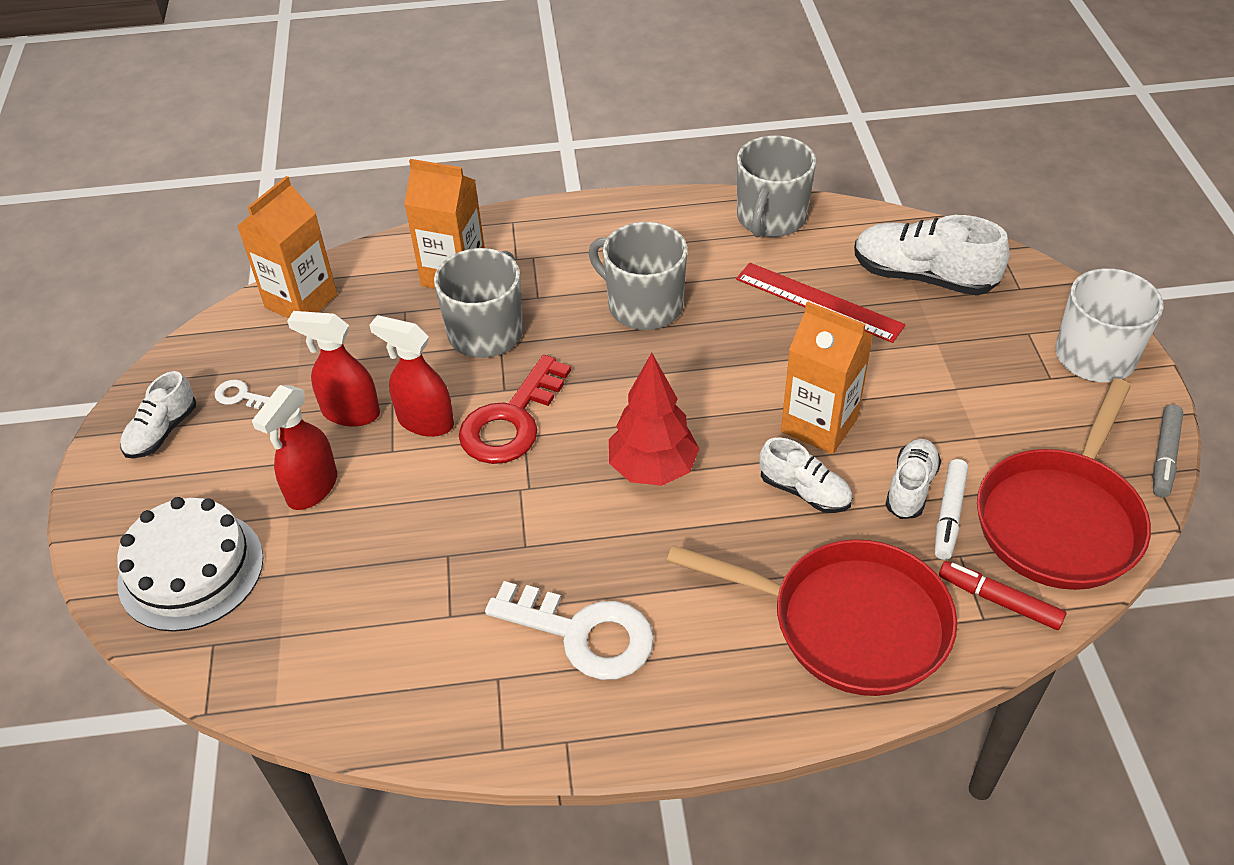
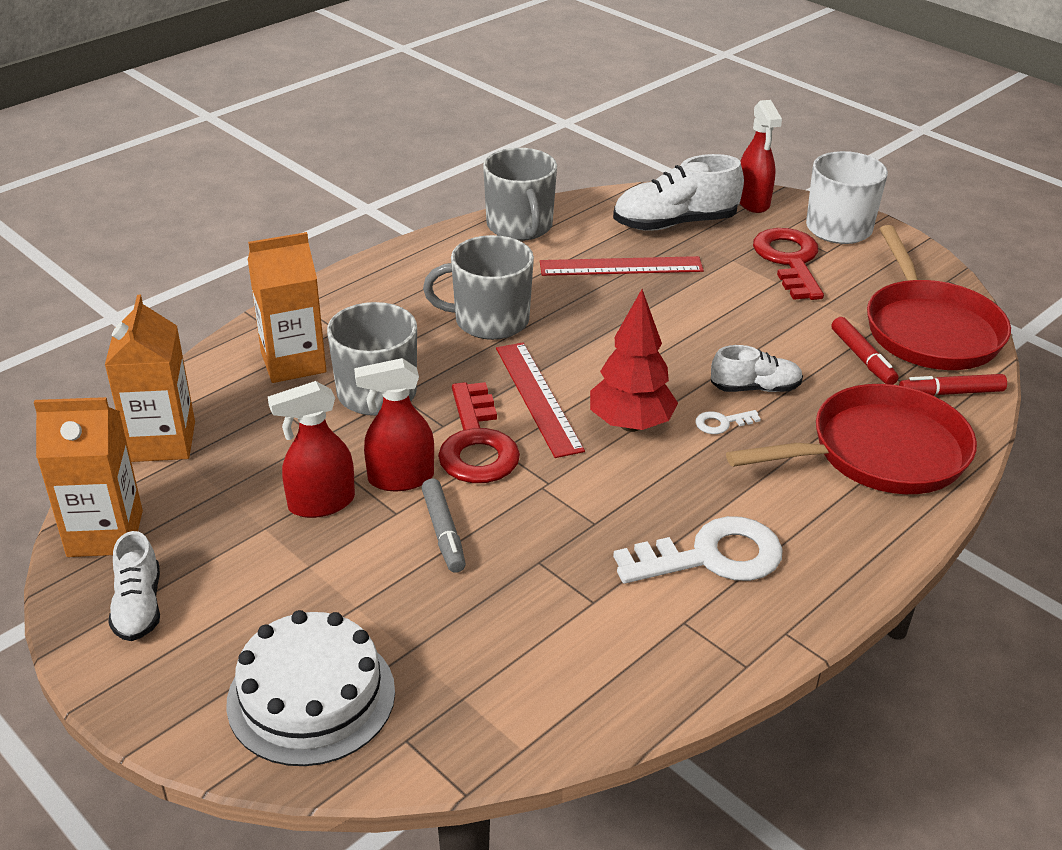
camera: 40 degrees left, 10 degrees down
white key [215,380,270,409] -> white key moved to [695,410,761,434]
red spray bottle [252,385,337,510] -> red spray bottle moved to [740,100,782,213]
orange carton [781,302,873,454] -> orange carton moved to [34,397,143,557]
white shoe [885,439,941,519] -> none
white marker [935,459,968,560] -> red marker [831,317,899,385]
grey marker [1153,405,1183,498] -> grey marker moved to [421,479,466,573]
none -> red ruler [496,342,585,458]
none -> red key [753,228,824,300]

